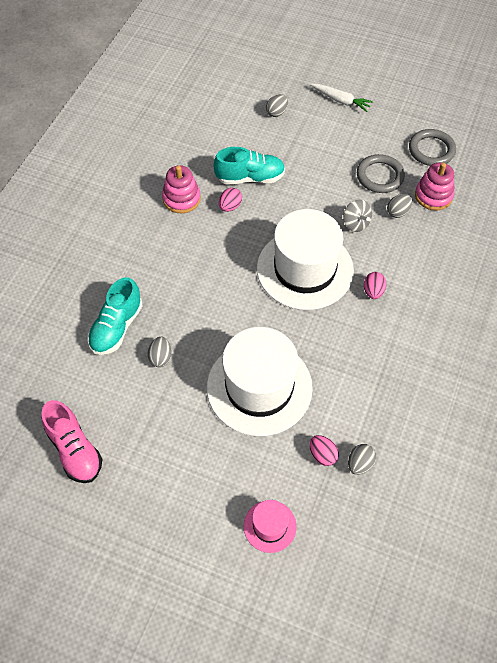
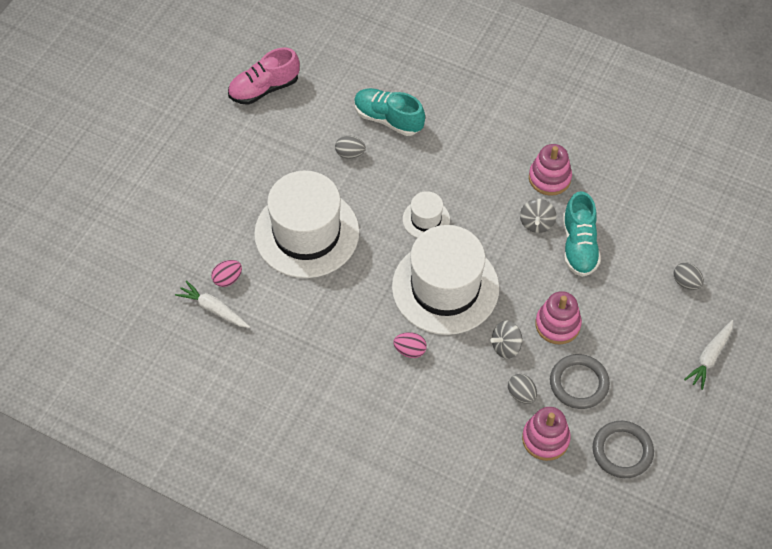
camera: 95 degrees right, 0 degrees up
pink egg [219,188,242,212] -> grey spinning top [520,199,557,233]
pink hat [244,500,297,553] -> none
grey egg [348,444,376,475] -> white carrot [175,280,250,328]
none -> white hat [403,191,450,238]
none -> pink stacking toy [535,291,582,345]

